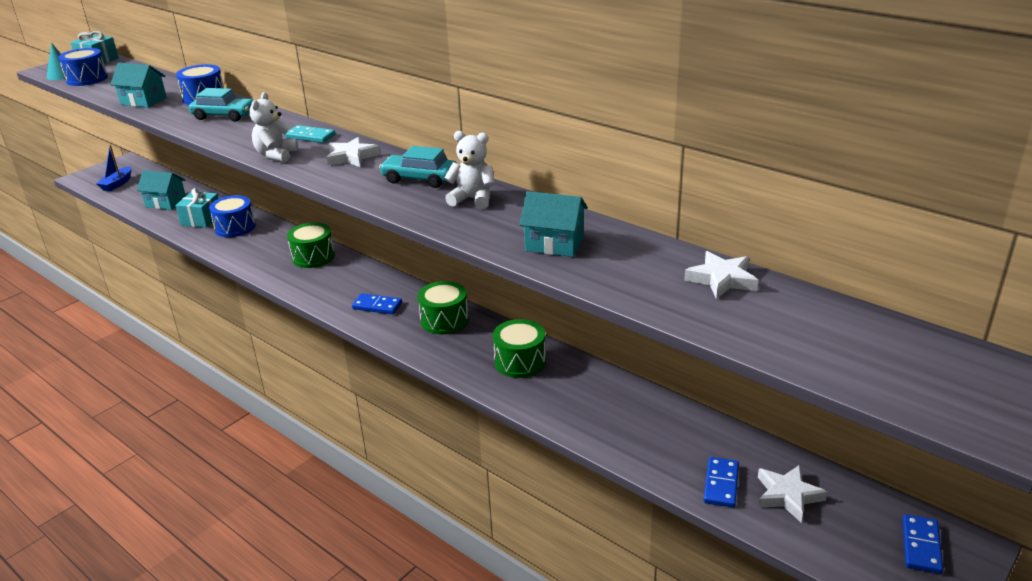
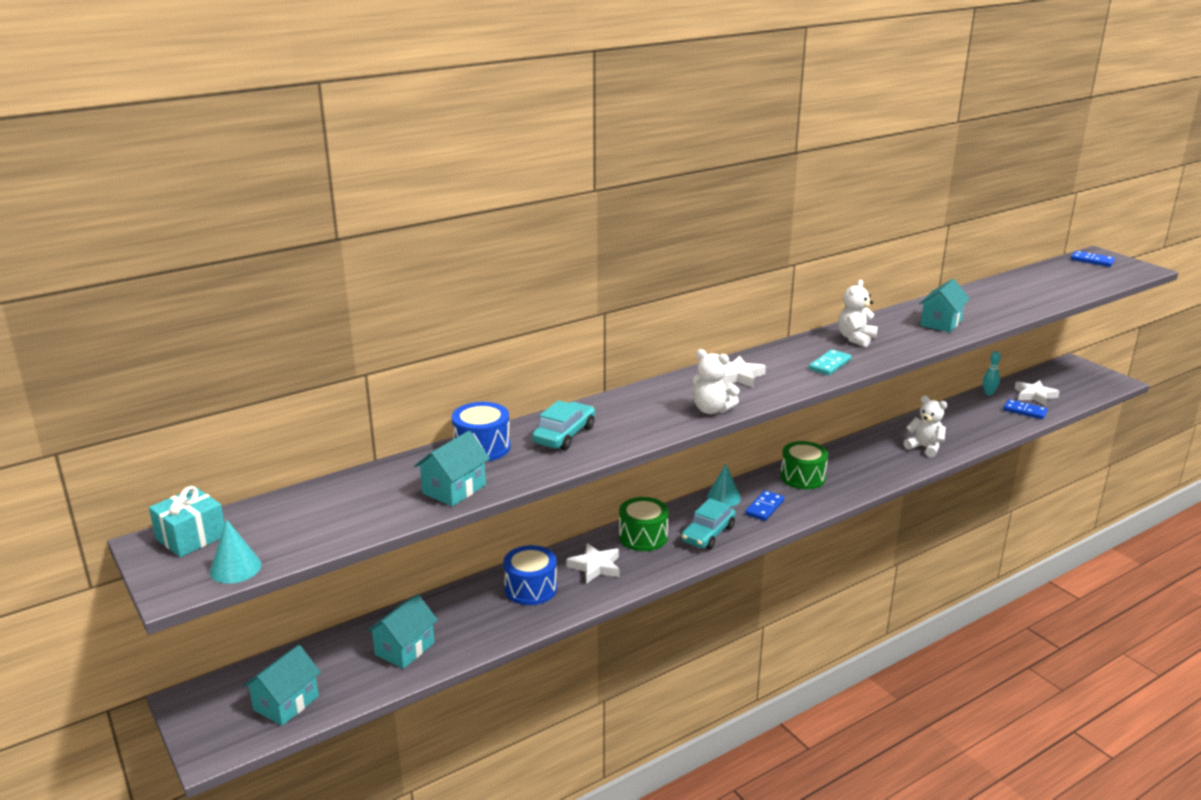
camera: 75 degrees left, 5 degrees down
blue drum [58,48,108,86] -> none
blue boat [96,145,131,191] -> turquoise house [243,645,321,726]
turquoise gift [175,188,219,228] -> none
turquoise domino [285,125,335,143] -> turquoise domino moved to [809,349,852,375]
turquoise car [379,146,457,188] -> turquoise car moved to [681,498,736,550]
green drum [493,319,546,378] -> none
white star [684,251,758,299] -> white star moved to [567,543,620,584]
blue domino [902,514,943,574] -> blue domino moved to [1071,251,1115,267]
none -> turquoise cone [707,464,741,507]
none -> white teddy bear [903,395,947,457]
none -> turquoise bowling pin [983,351,1001,395]

